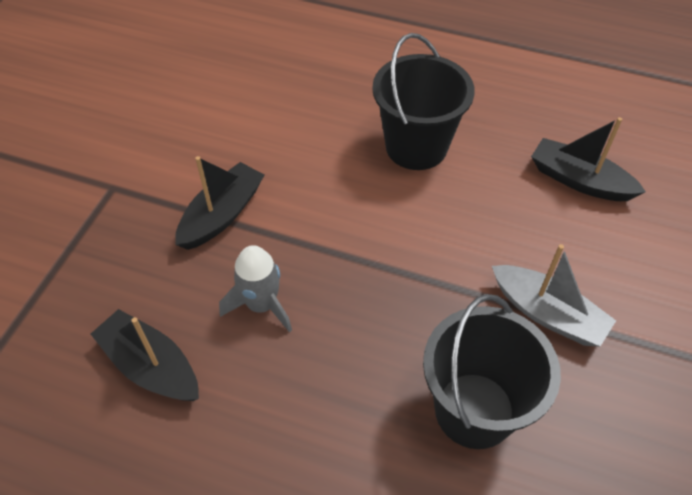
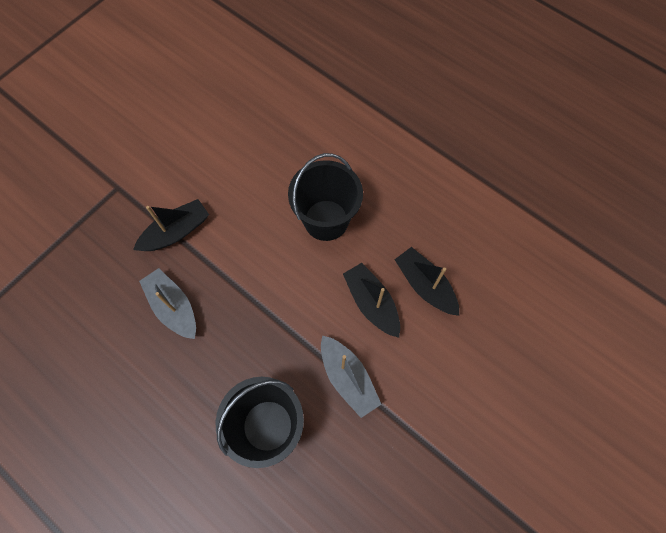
camera: 20 degrees right, 15 degrees up
black boat [91,309,199,401] -> black boat moved to [343,263,400,338]
grey rocket [219,245,292,332] -> grey boat [139,268,196,339]

